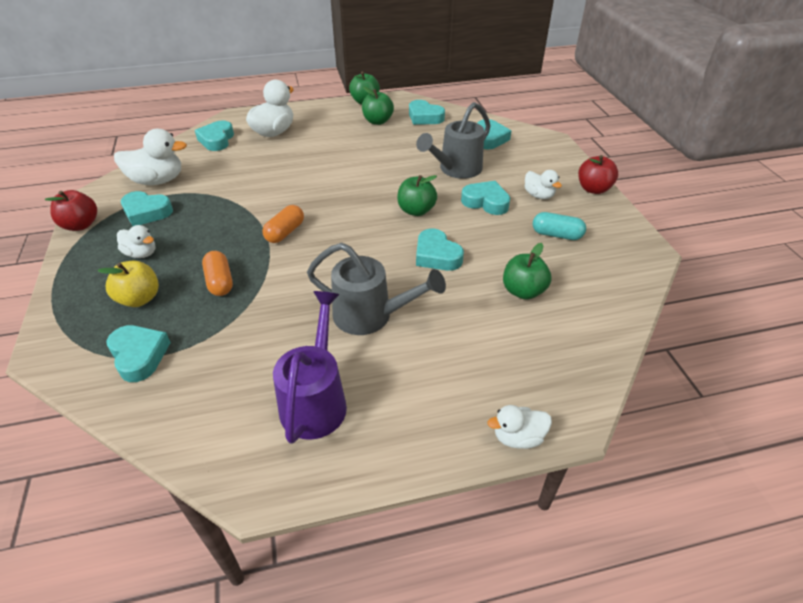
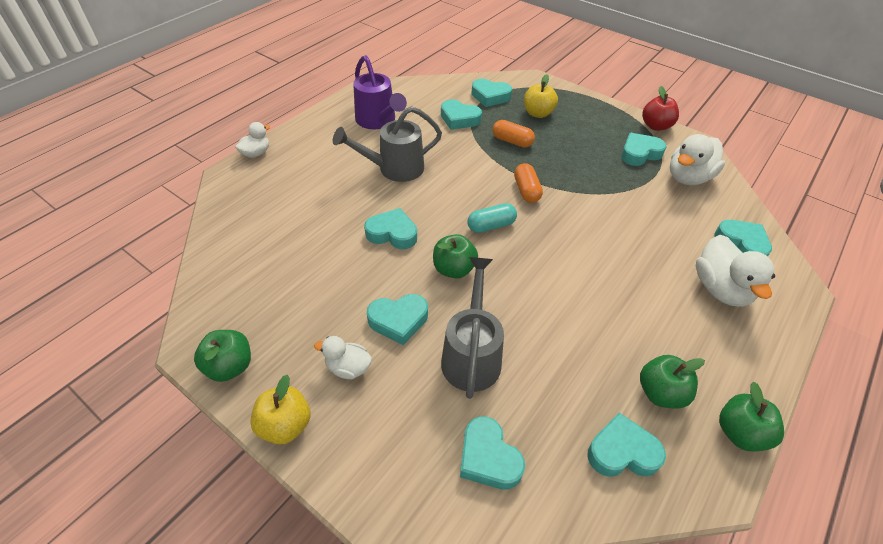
camera: 140 degrees right, 5 degrees up
white duck [117,225,156,258] -> none
green apple [503,243,552,300] -> green apple moved to [194,330,251,382]
turquoise capsule [533,212,586,240] -> turquoise capsule moved to [467,203,517,233]
red apple [578,155,618,194] -> yellow apple [250,375,310,444]
none -> turquoise heart [441,99,482,130]

